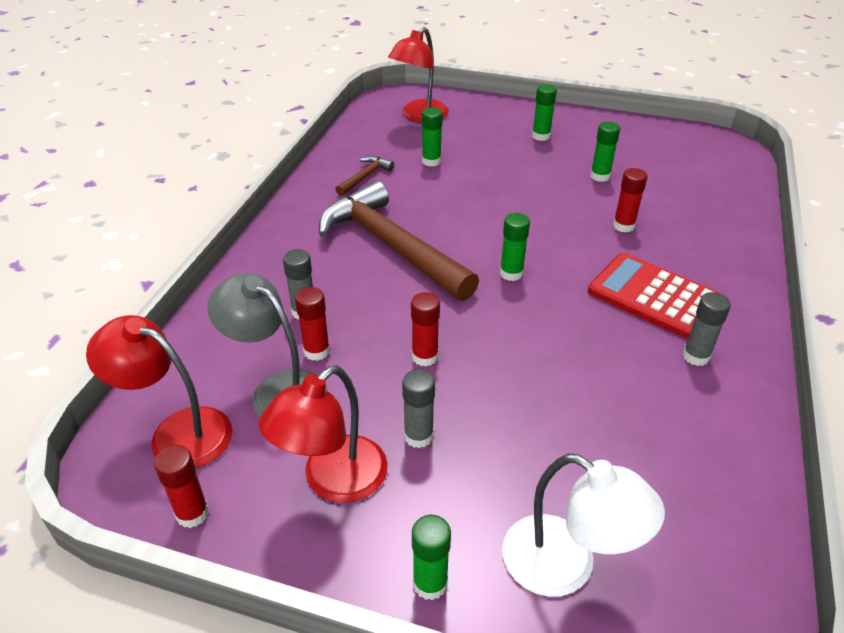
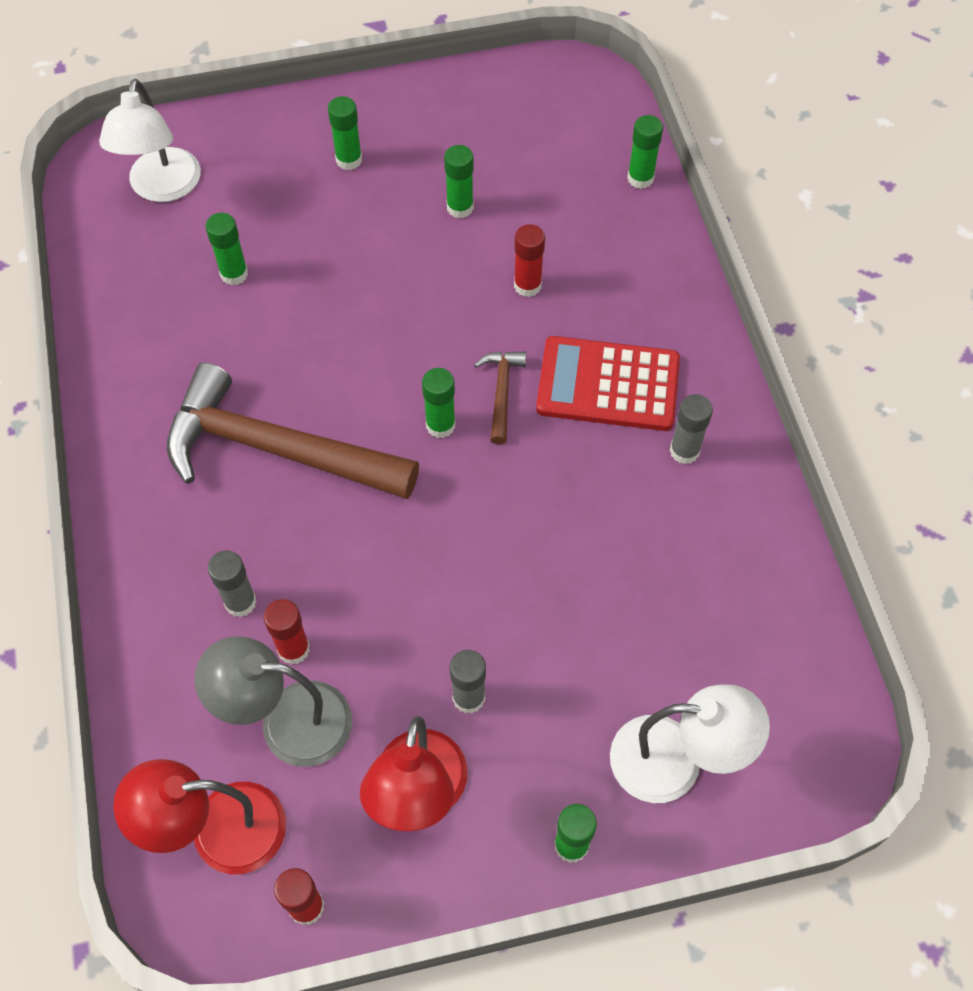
camera: 30 degrees left, 20 degrees up
brown hammer [335,156,394,196] -> brown hammer moved to [474,352,526,445]
red lamp [388,27,449,122] -> white lamp [99,79,201,202]
red glue stick [411,292,440,366] -> none
none -> green glue stick [627,115,663,189]

